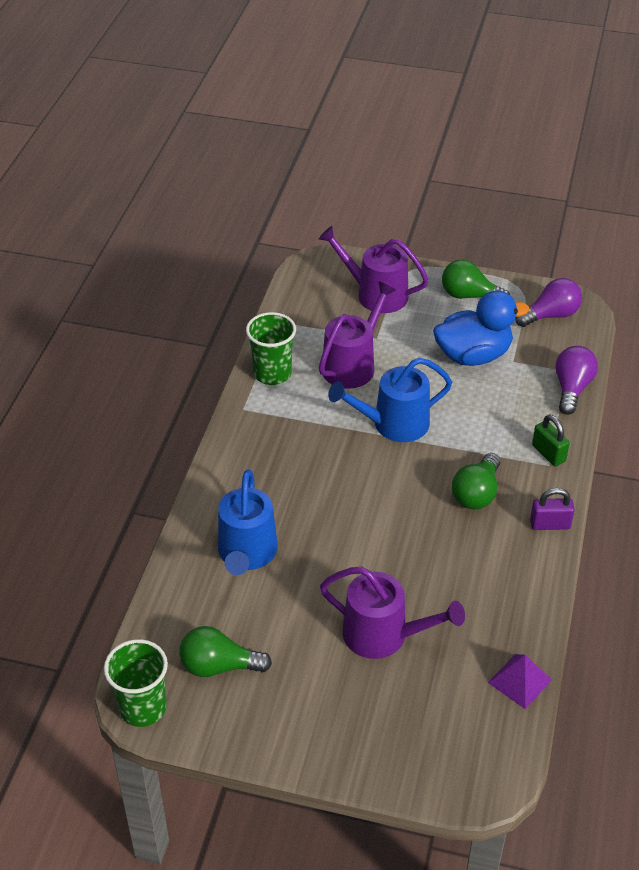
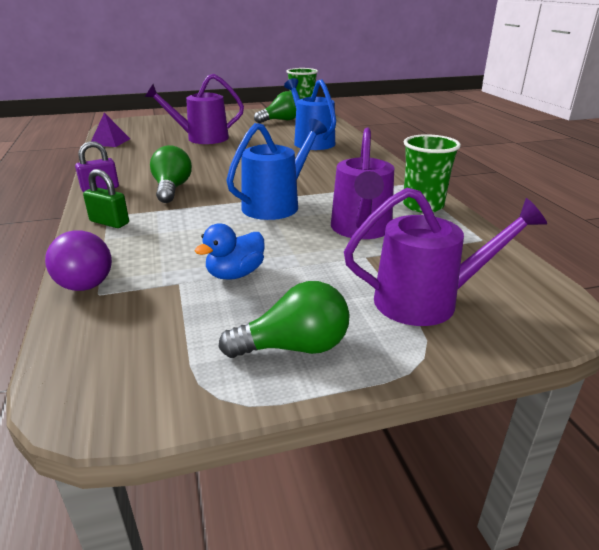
camera: 150 degrees right, 15 degrees down
blue duck [433,290,529,366] -> blue duck [195,223,265,280], size x0.57
purple light bulb [515,278,582,327] -> none

